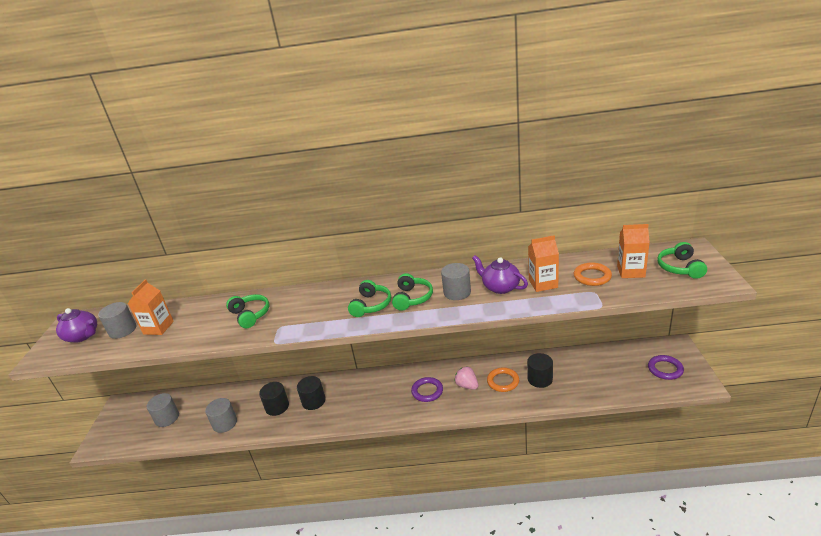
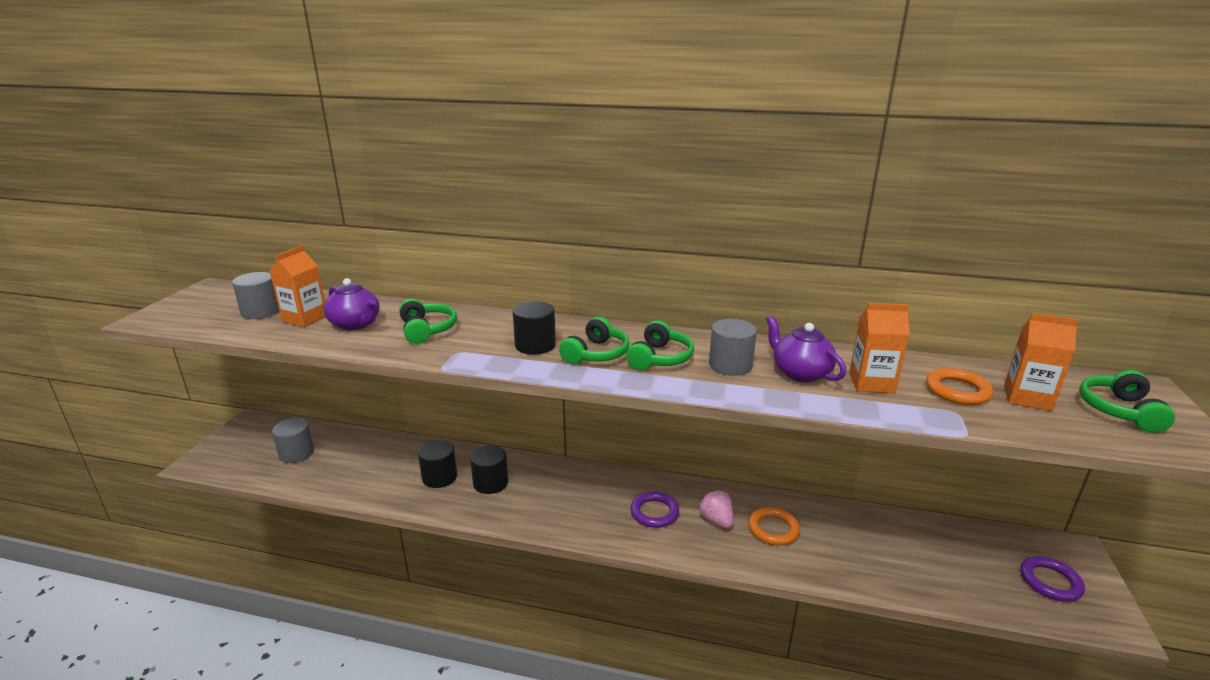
camera: 10 degrees right, 5 degrees down
purple teapot [56,308,97,343] -> purple teapot moved to [324,278,379,330]
grey cylinder [205,398,237,433] -> none
black cylinder [527,353,553,388] -> black cylinder moved to [513,301,556,355]

